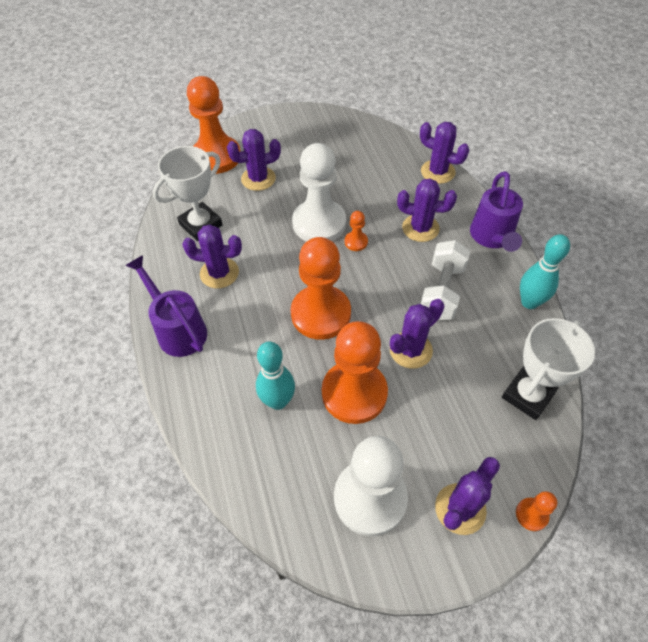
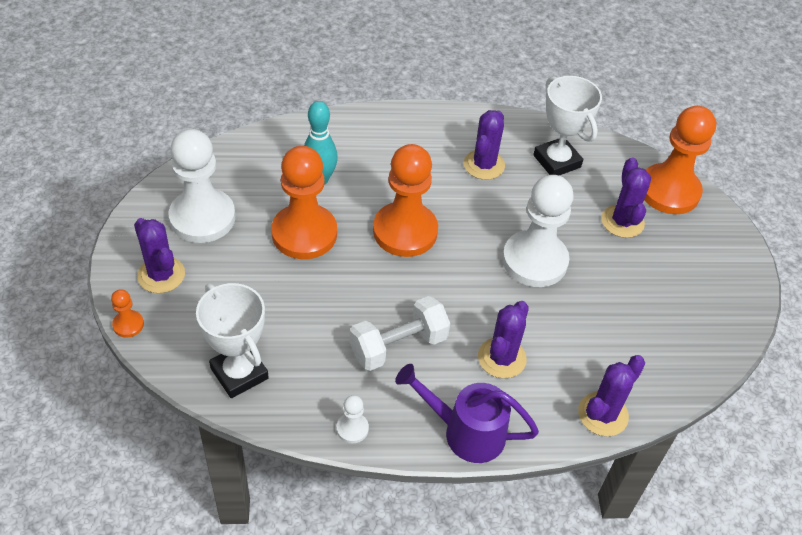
camera: 100 degrees right, 5 degrees down
purple watering can [125,255,207,357] -> none
orange pawn [345,211,368,251] -> none
purple cactus [390,299,444,369] -> none
white dumbbell [421,240,470,320] -> white dumbbell turned 60 degrees counterclockwise [350,296,450,371]
turquoise bowling pin [520,234,570,309] -> white pawn [337,395,369,443]

